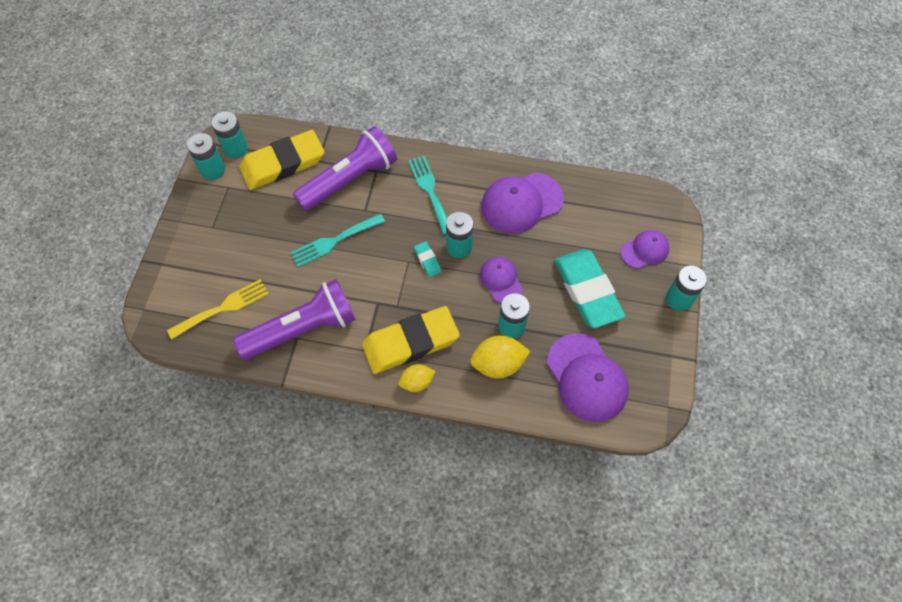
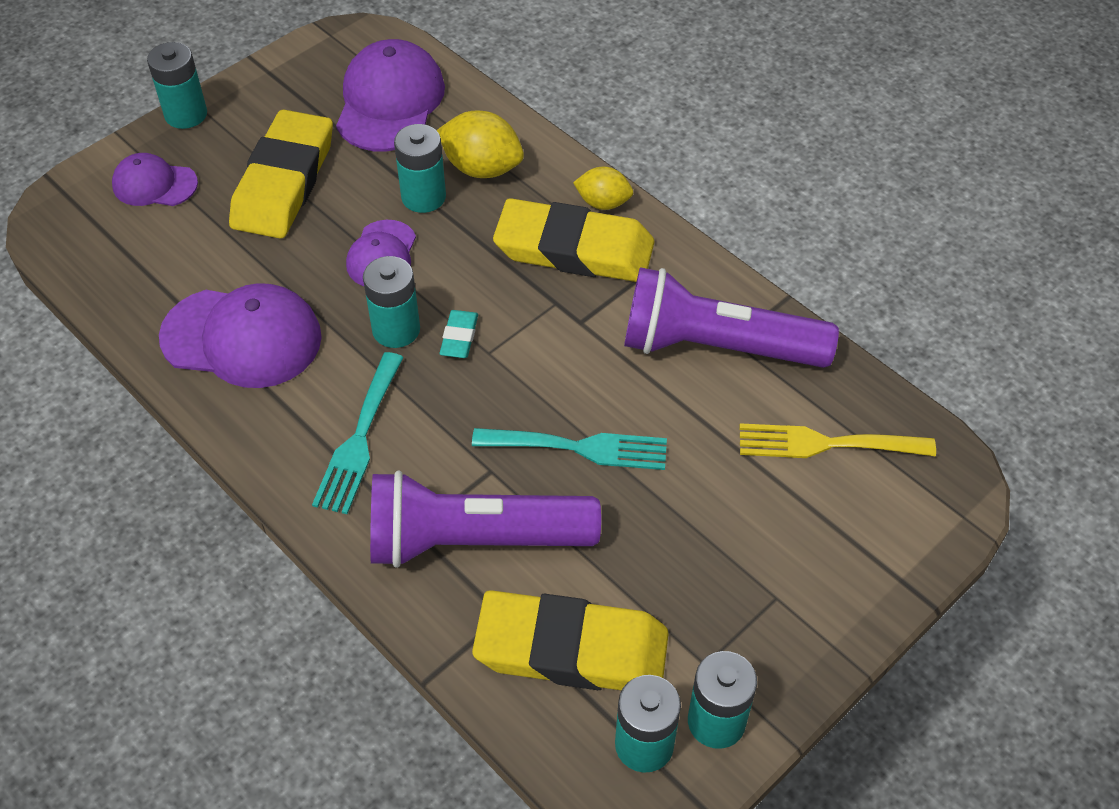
camera: 145 degrees left, 10 degrees down
turquoise eraser [554,249,626,328] -> yellow eraser [229,109,333,239]

